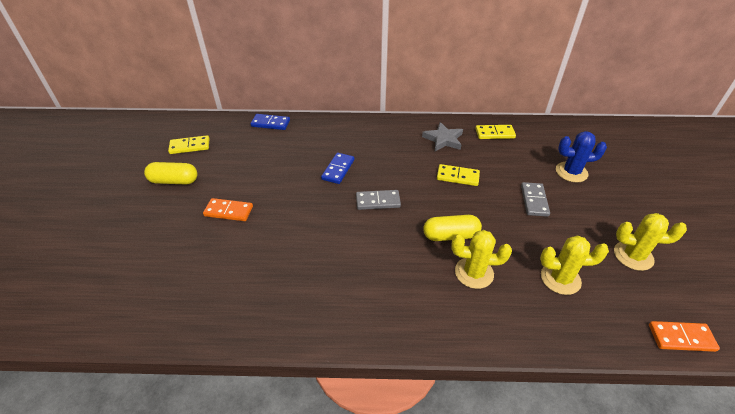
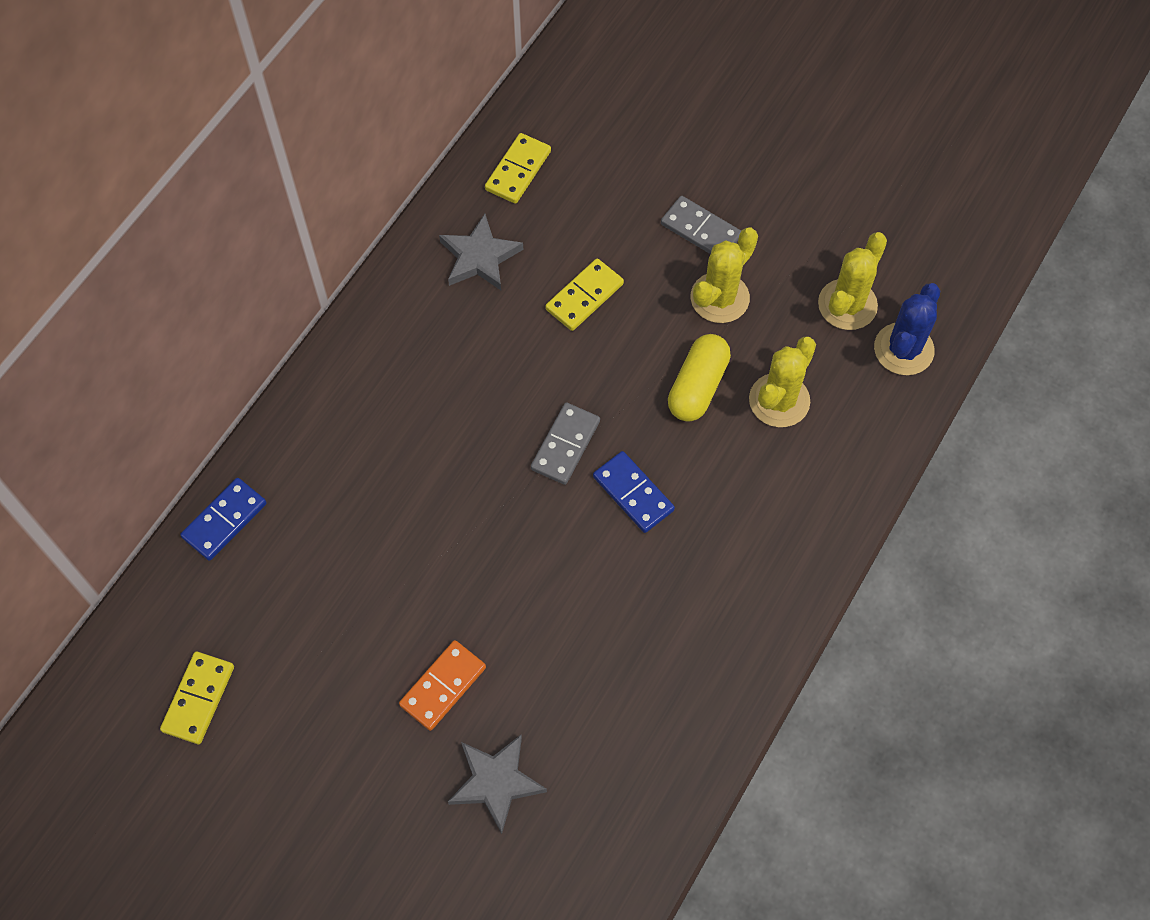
camera: 60 degrees left, 20 degrees up
yellow capsule [144,162,197,185] -> none
blue domino [321,153,354,184] -> blue domino moved to [593,451,675,533]
blue cactus [556,131,607,182] -> blue cactus moved to [874,283,940,375]
yellow cactus [614,213,687,271] -> yellow cactus moved to [691,227,758,323]
orange domino [649,321,720,352] -> none
none -> grey star [448,735,547,834]

